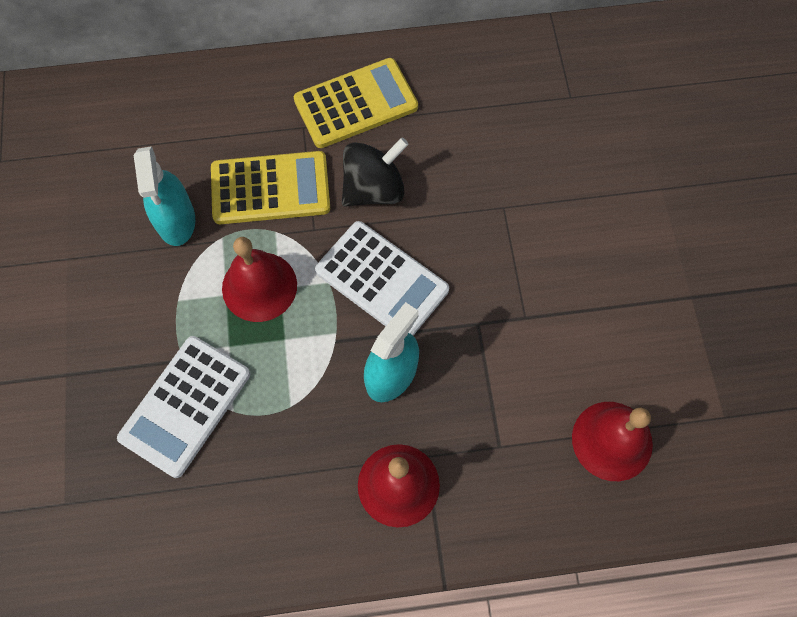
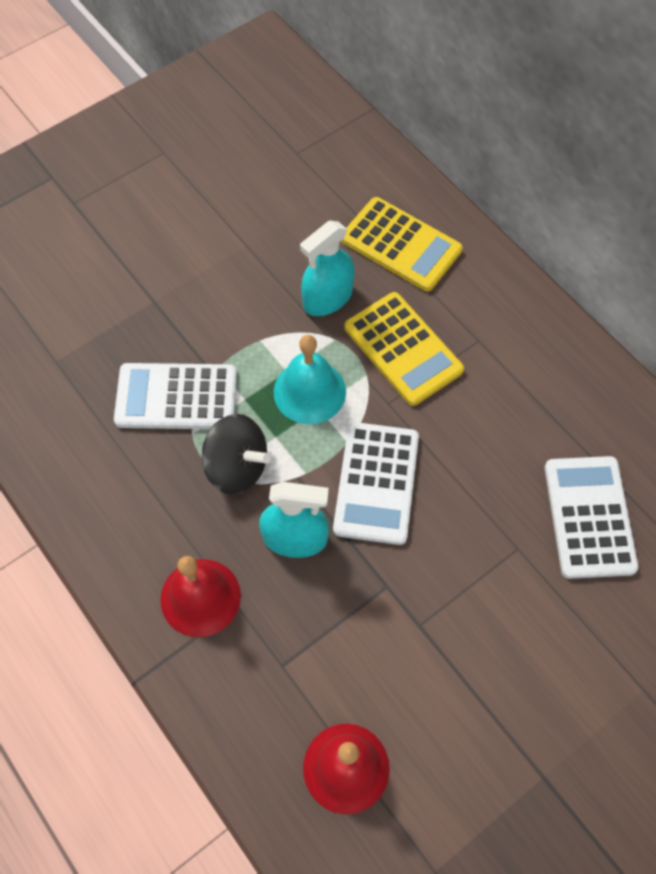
camera: 60 degrees right, 5 degrees down
red bell [222,237,297,322] -> turquoise bell [274,335,346,424]
yellow calculator [294,58,418,148] -> yellow calculator moved to [341,197,463,291]
black spinning top [342,137,409,207] -> black spinning top moved to [202,414,271,494]
none -> white calculator [545,456,639,579]

